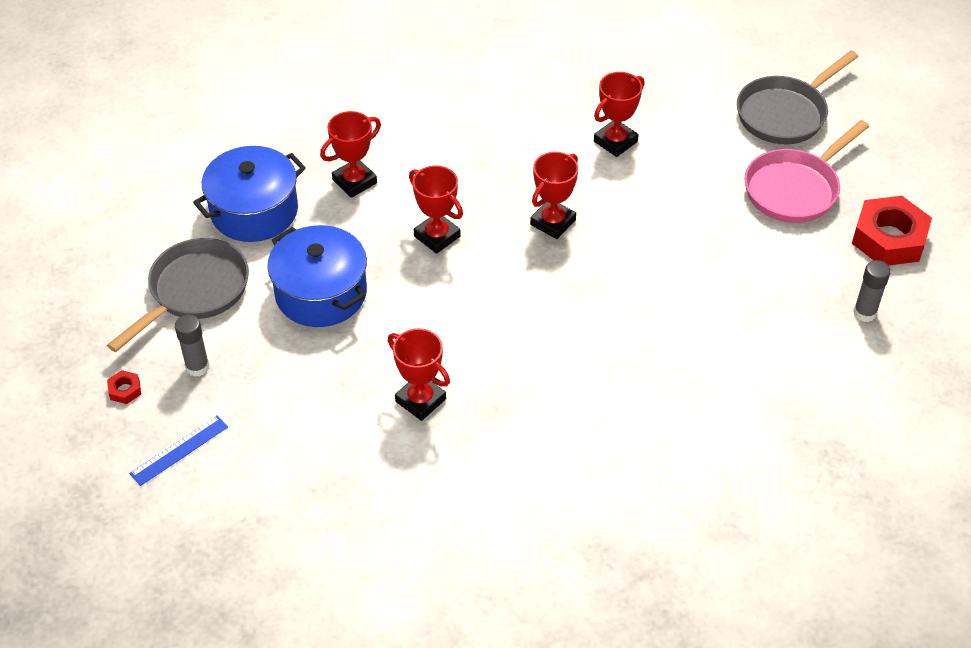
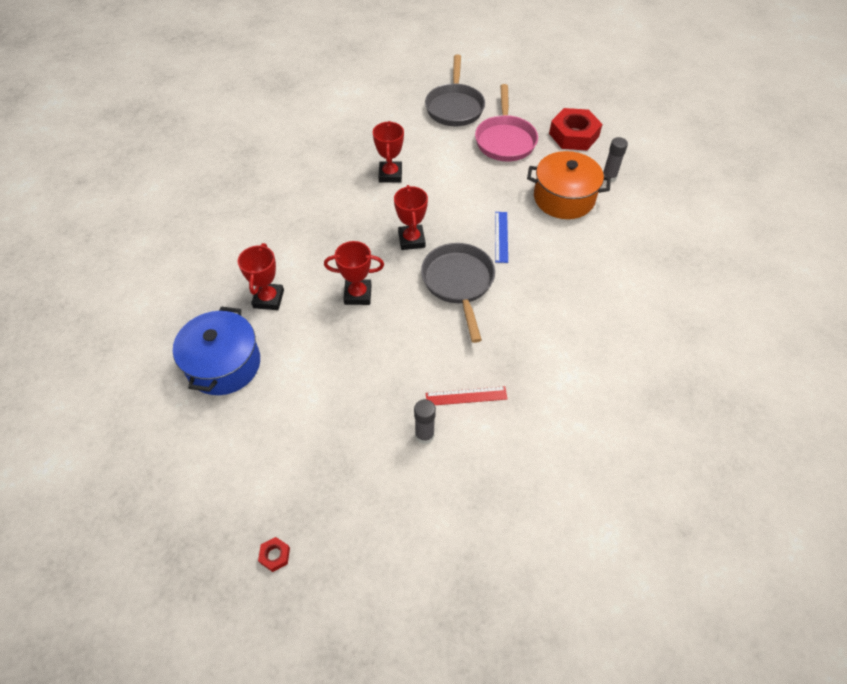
camera: 45 degrees left, 5 degrees up
grey pan [107,238,249,352] -> grey pan moved to [421,243,495,343]
blue ruler [130,415,228,486] -> blue ruler moved to [495,212,508,263]
grey glue stick [175,314,210,377] -> grey glue stick moved to [414,399,436,444]
blue pot [267,225,367,327] -> none
red trophy [388,328,450,421] -> red ruler [426,386,507,405]
none -> orange pot [527,151,611,219]

